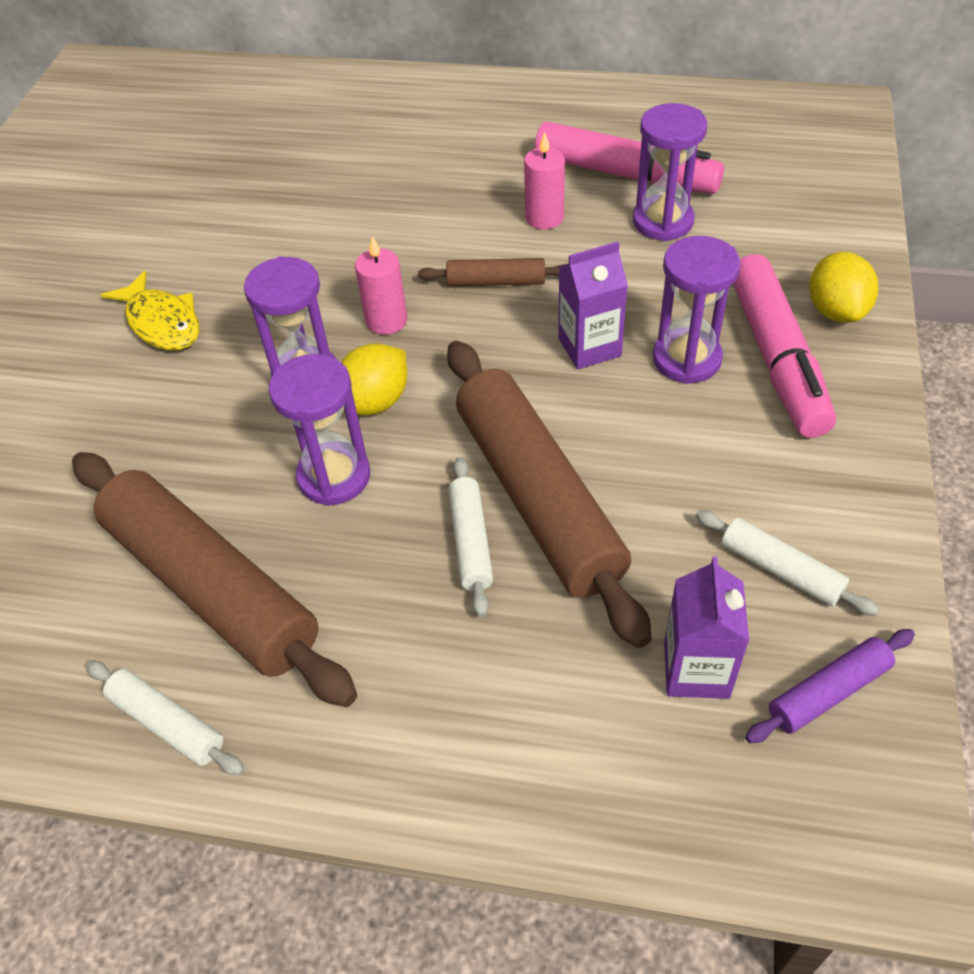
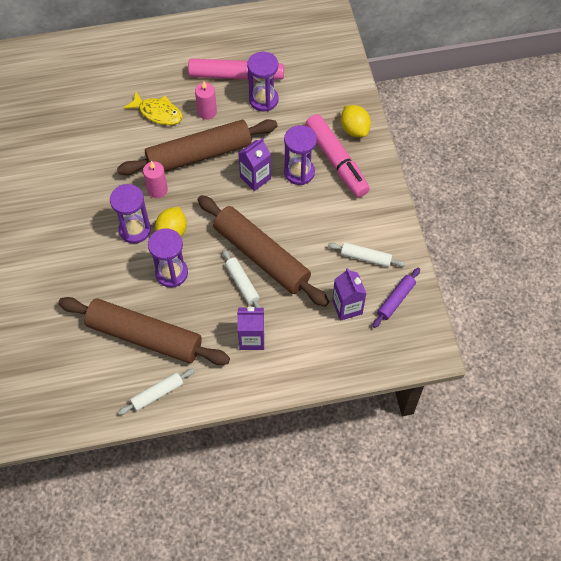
camera: 25 degrees left, 10 degrees up
white rolling pin [86,661,245,776] -> white rolling pin turned 45 degrees counterclockwise [118,369,195,415]
yellow fish [101,271,199,350] -> yellow fish moved to [123,91,183,125]
brown rolling pin [418,258,566,286] -> brown rolling pin [117,119,278,175], size x2.20
none -> purple carton [237,307,264,350]

